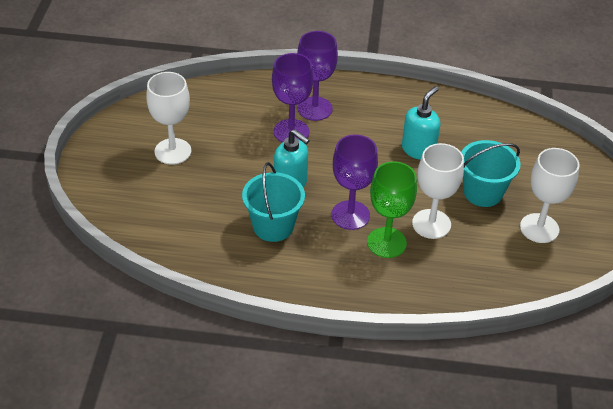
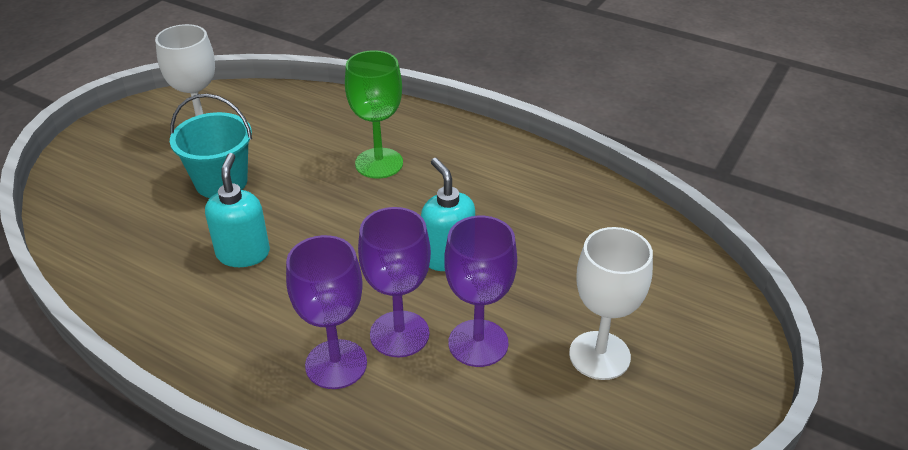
camera: 155 degrees left, 5 degrees down
turquoise bucket [242,162,305,242] -> none
purple goblet [331,134,378,230] -> purple goblet moved to [444,216,517,367]
turquoise soap dispenser [402,86,440,160] -> turquoise soap dispenser turned 120 degrees clockwise [205,153,270,267]
white goblet [412,143,464,239] -> none

